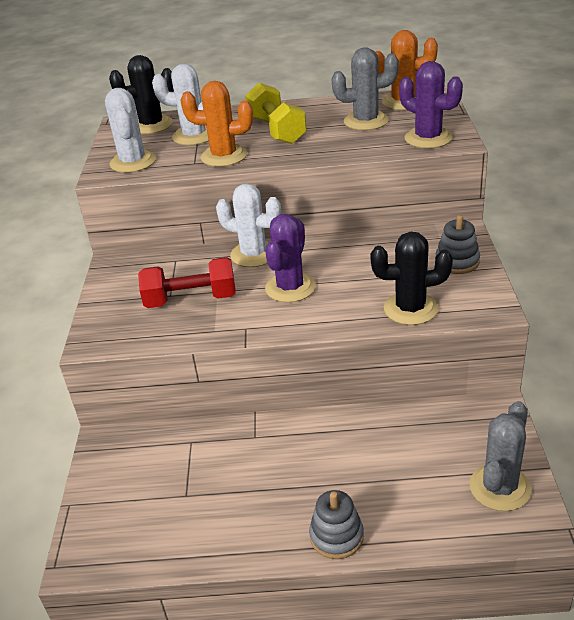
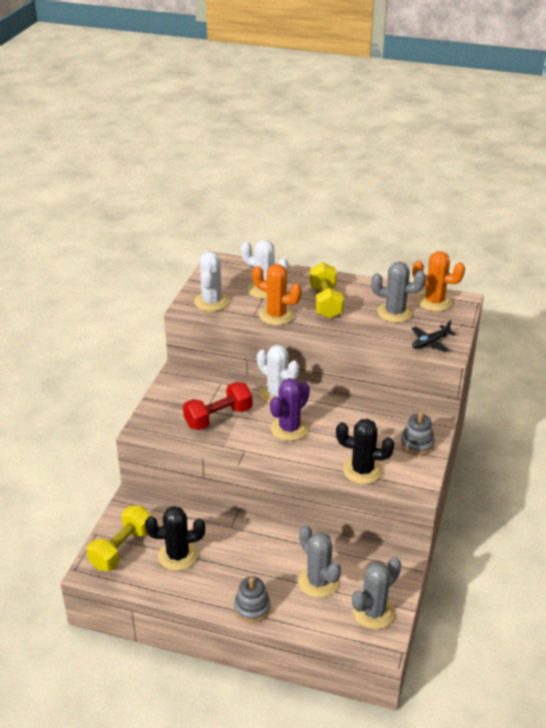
camera: 15 degrees right, 0 degrees up
black cactus [109,55,174,134] -> black cactus moved to [145,506,205,571]
red dumbbell [138,257,236,308] -> red dumbbell turned 45 degrees counterclockwise [183,382,252,430]
purple cactus [399,61,463,149] -> black plane [412,320,455,352]
none -> yellow dumbbell [87,506,152,571]
none -> grey cactus [298,525,341,598]

